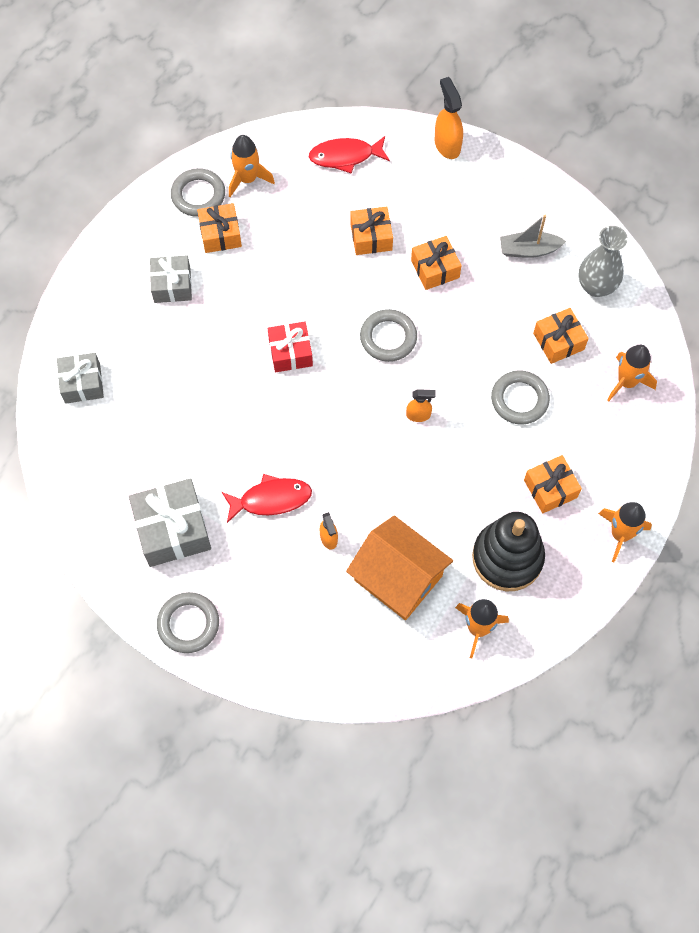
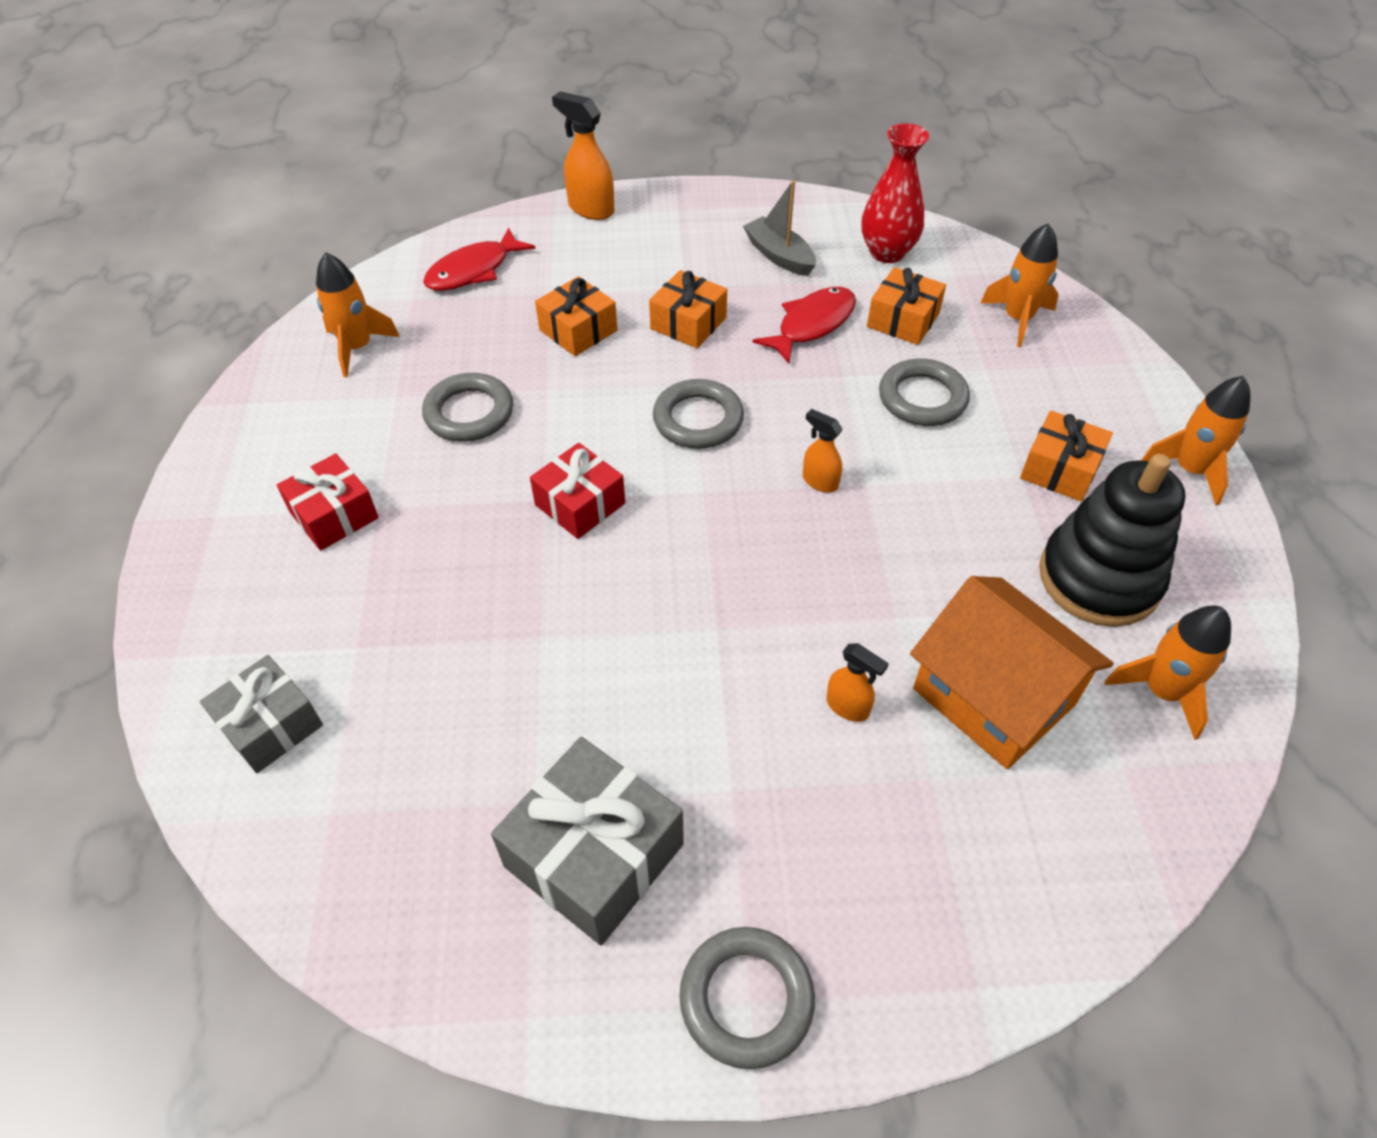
camera: 35 degrees left, 15 degrees down
grey gift [150,256,192,303] -> red gift [277,453,379,551]
grey ring [171,168,225,217] -> grey ring moved to [422,373,513,442]
orange gift [197,203,242,253] -> none
red fish [222,474,312,523] -> red fish moved to [753,287,856,364]
orange house [346,516,453,620] -> orange house turned 45 degrees clockwise [910,576,1114,769]
orange spray bottle [406,389,436,422] -> orange spray bottle turned 105 degrees counterclockwise [803,409,843,493]
grey boat [500,214,567,258] -> grey boat turned 90 degrees clockwise [743,181,816,276]
grey vase [579,226,628,297] -> red vase [861,123,929,263]

